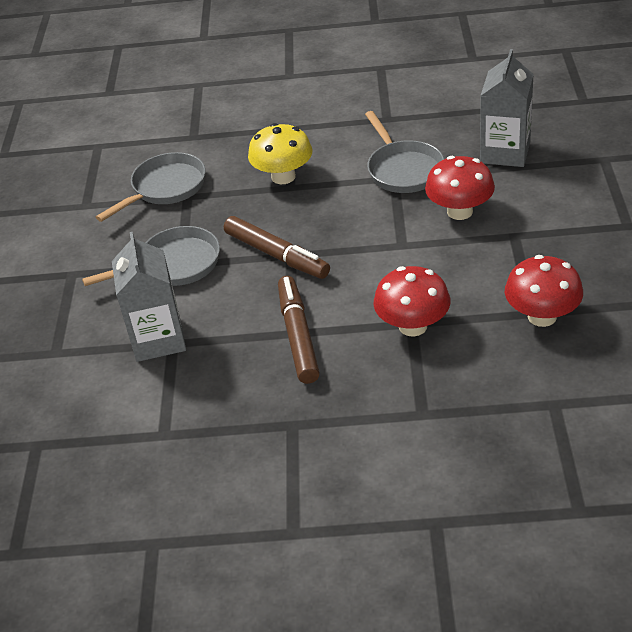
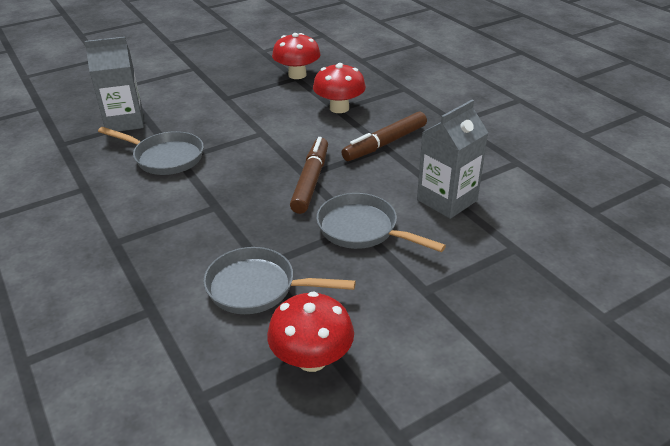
camera: 125 degrees left, 5 degrees down
yellow mushroom [248,123,312,184] -> none
grey pan [365,111,444,193] -> grey pan turned 75 degrees clockwise [98,127,204,175]
red mushroom [425,156,495,220] -> red mushroom moved to [267,292,354,372]

